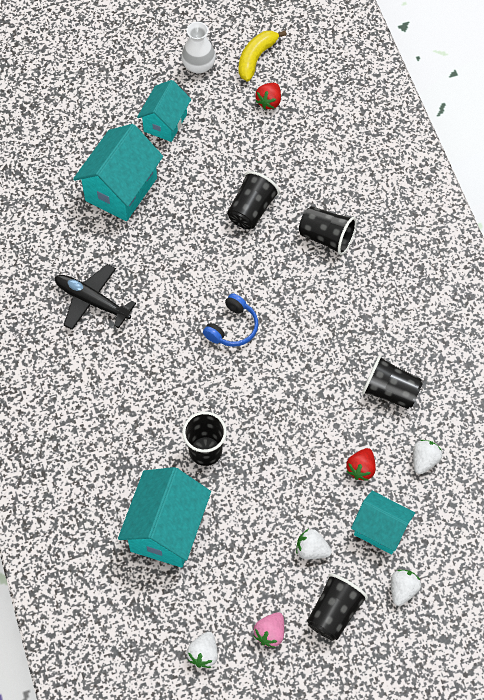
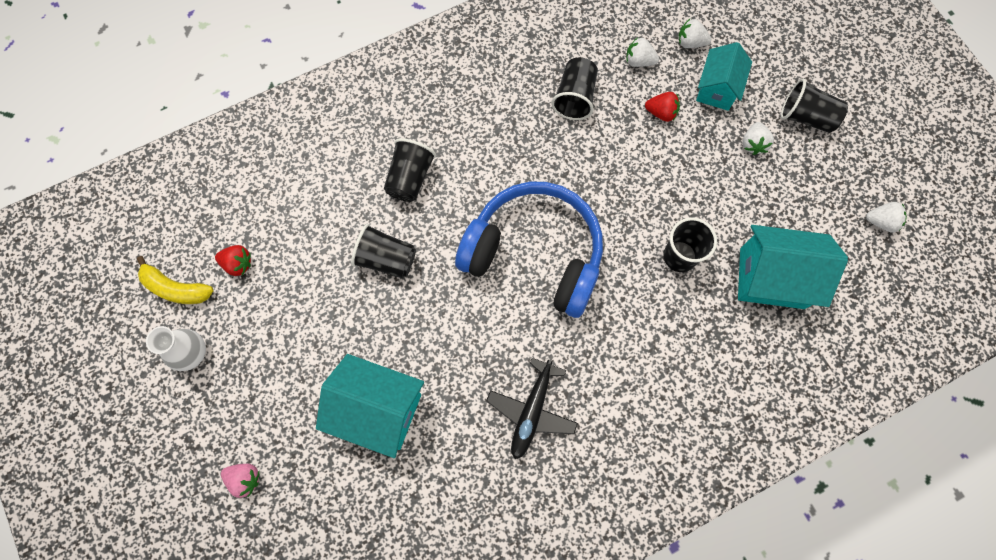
camera: 100 degrees left, 10 degrees up
turquoise house [137,80,191,142] -> none
blue headphones [203,293,258,347] -> blue headphones [455,182,603,318], size x2.39
pink strawberry [253,612,284,648] -> pink strawberry moved to [221,464,260,498]
white strawberry [391,570,421,606] -> white strawberry moved to [678,19,711,48]

